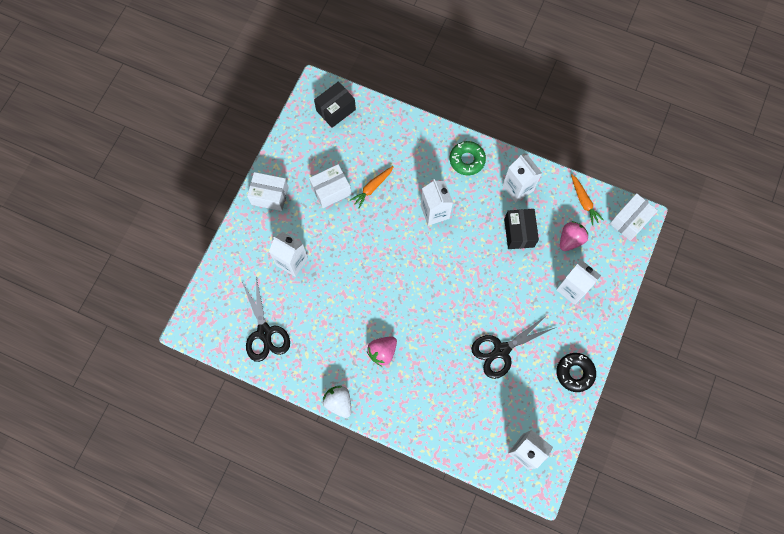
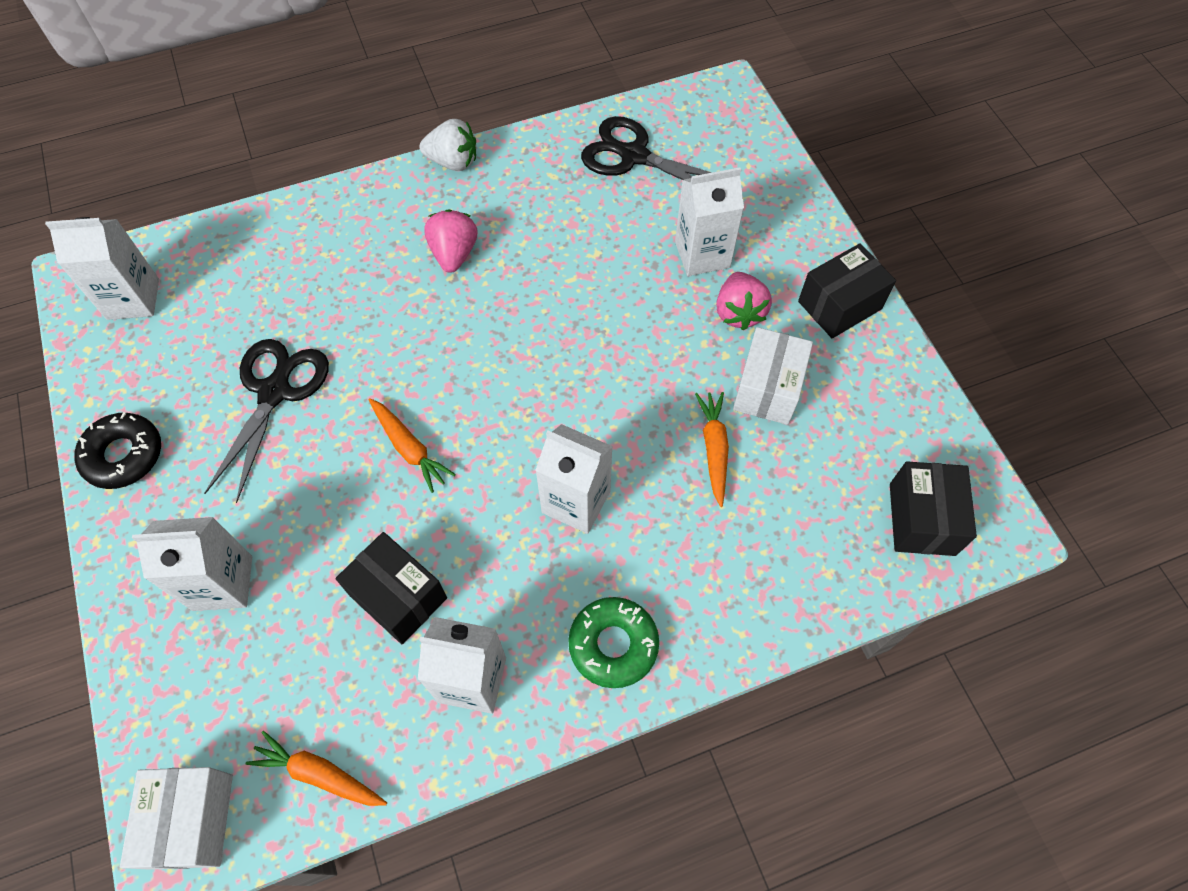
camera: 135 degrees right, 10 degrees down
white box [247,172,289,211] -> black box [798,243,896,338]
pink strawberry [560,221,589,251] -> pink strawberry moved to [716,272,772,330]
none -> orange carrot [369,398,456,493]

